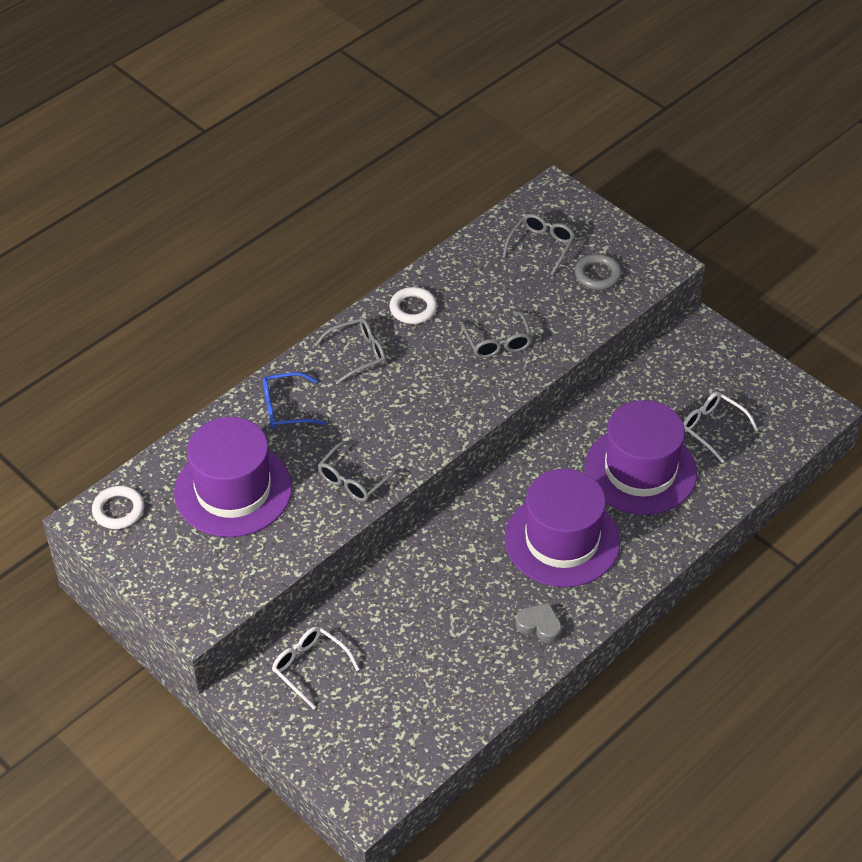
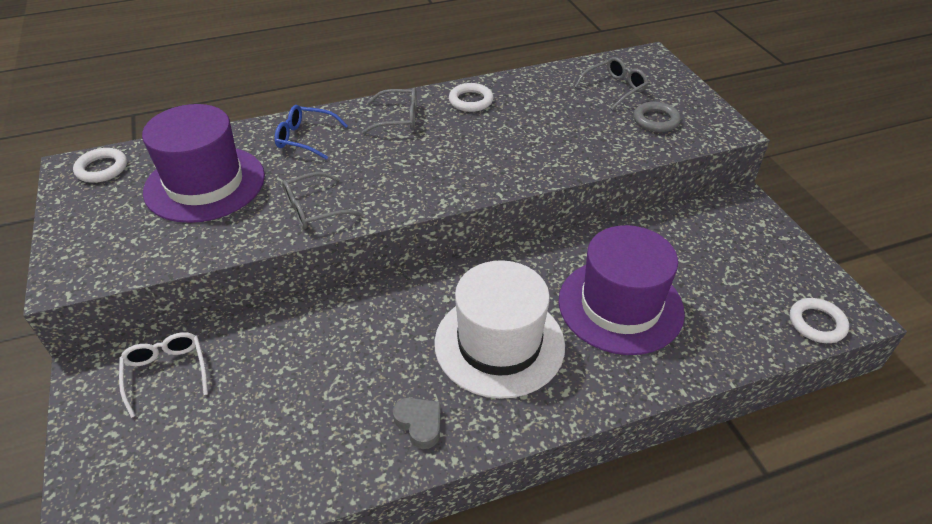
camera: 25 degrees right, 5 degrees down
grey glasses [461,311,532,358] -> none
purple hat [504,469,620,587] -> white hat [434,260,565,399]
white glasses [683,392,758,462] -> none
none -> white ring [790,298,849,343]

